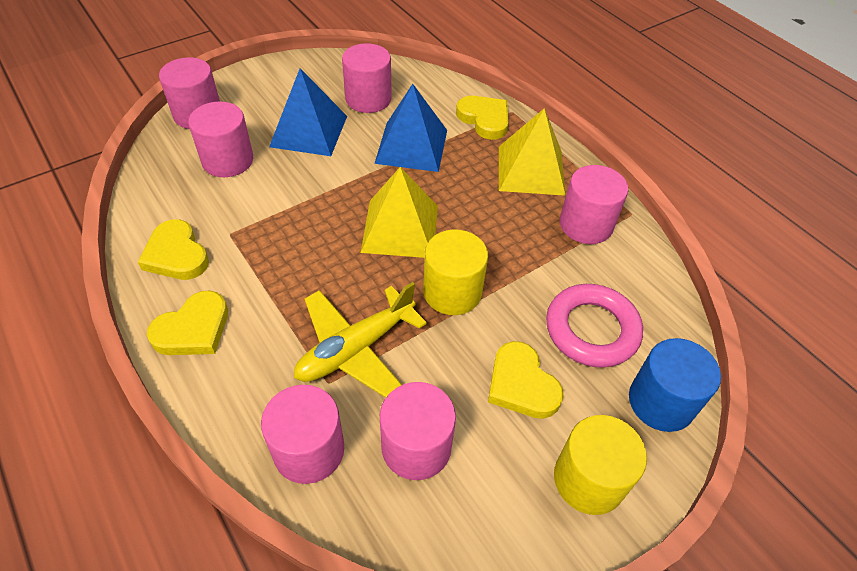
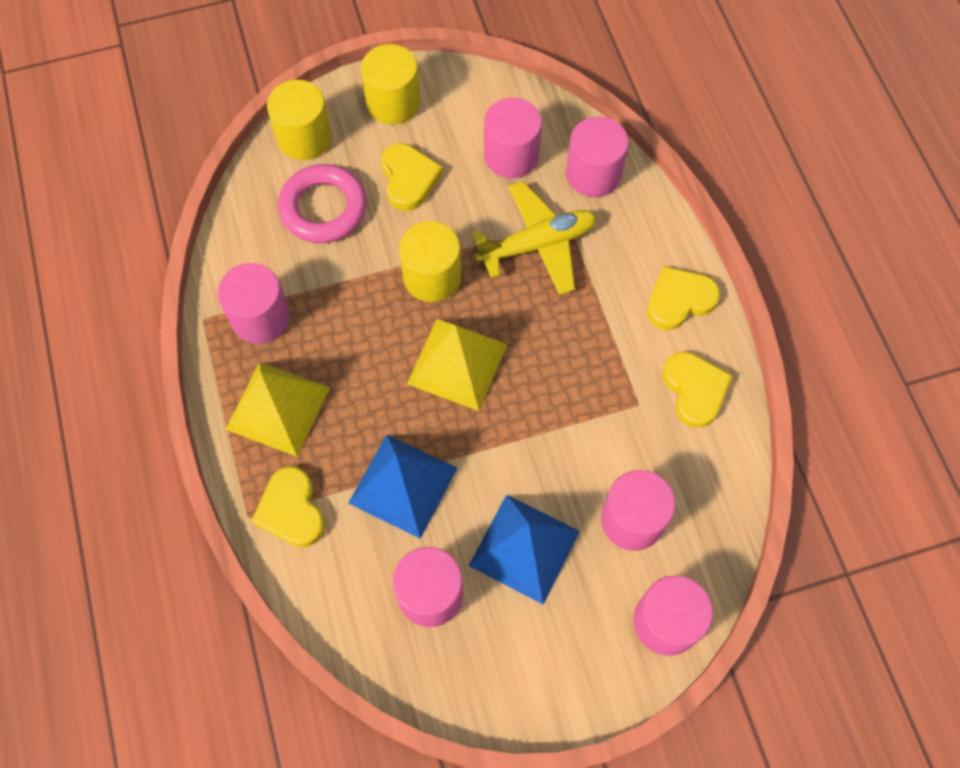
camera: 160 degrees left, 15 degrees up
blue cylinder [629,338,721,432] -> yellow cylinder [267,80,332,160]

